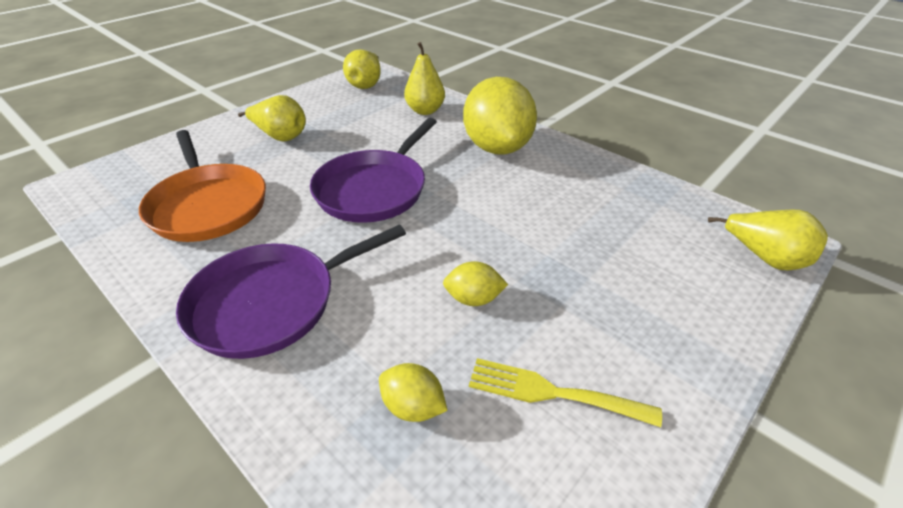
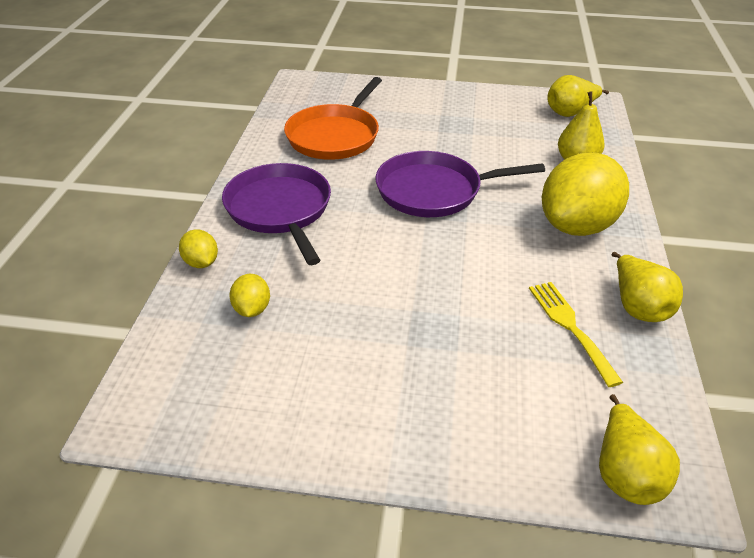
camera: 55 degrees right, 0 degrees up
purple pan [176,225,406,359] -> purple pan turned 45 degrees clockwise [222,163,331,265]
yellow pear [238,95,306,142] -> yellow pear moved to [612,252,683,322]
yellow lemon [443,261,508,306] -> yellow lemon moved to [179,229,218,268]
yellow fork [469,358,662,427] -> yellow fork moved to [529,282,623,387]

